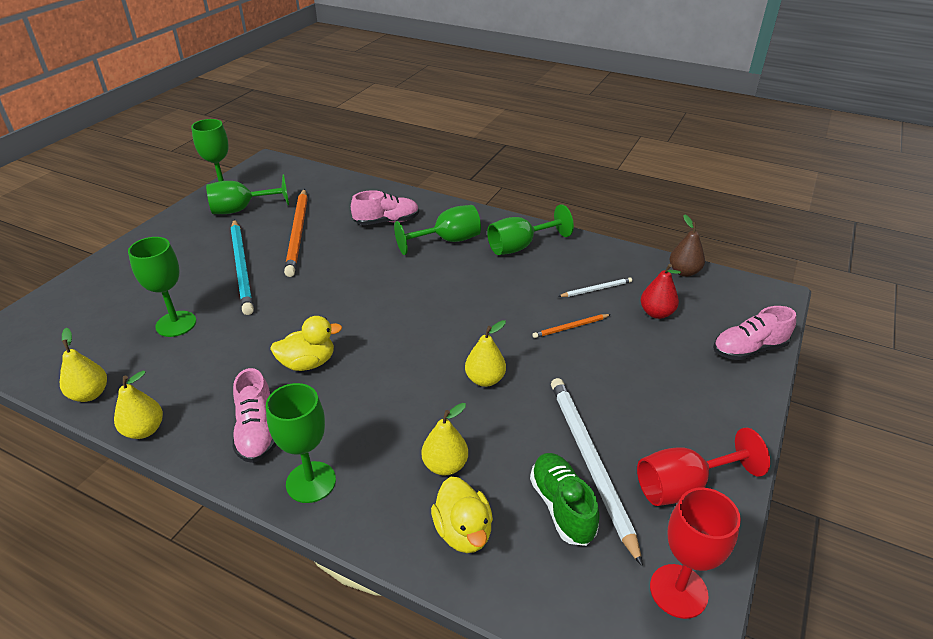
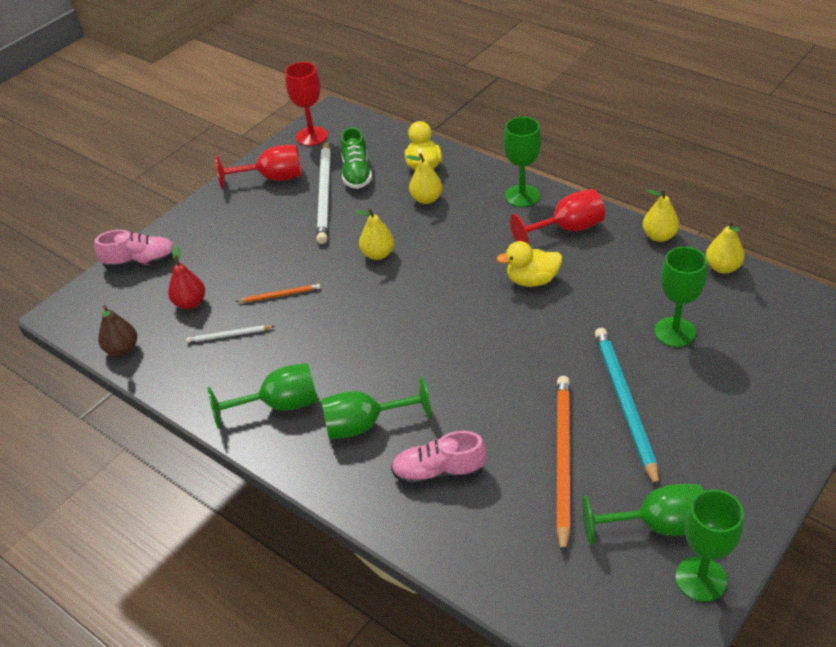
camera: 165 degrees left, 5 degrees up
pink shoe [233,368,276,463] -> red goblet [510,189,605,244]

